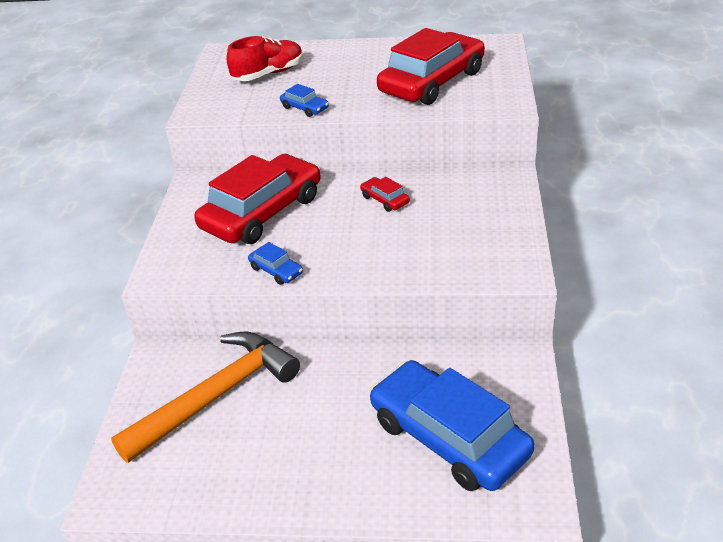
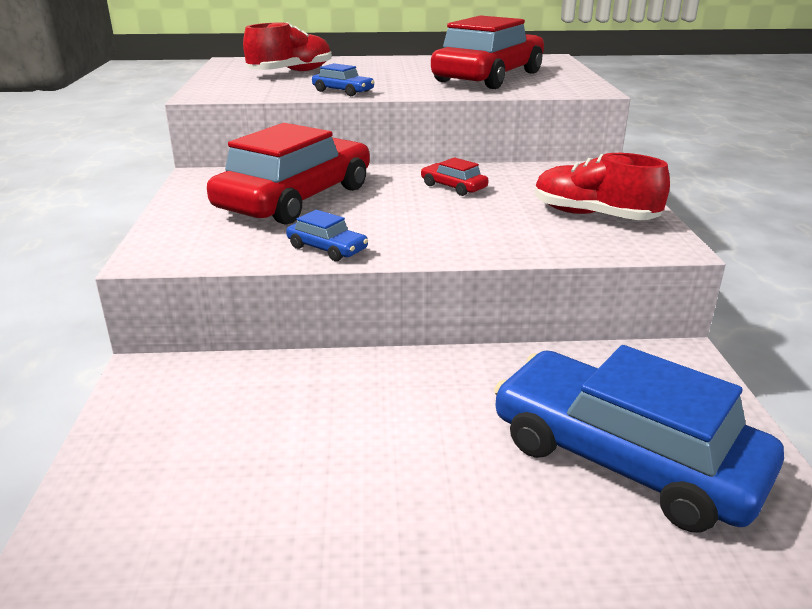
camera: 10 degrees left, 10 degrees down
orange hammer [111,332,300,463] -> none
none -> red shoe [535,153,670,220]

